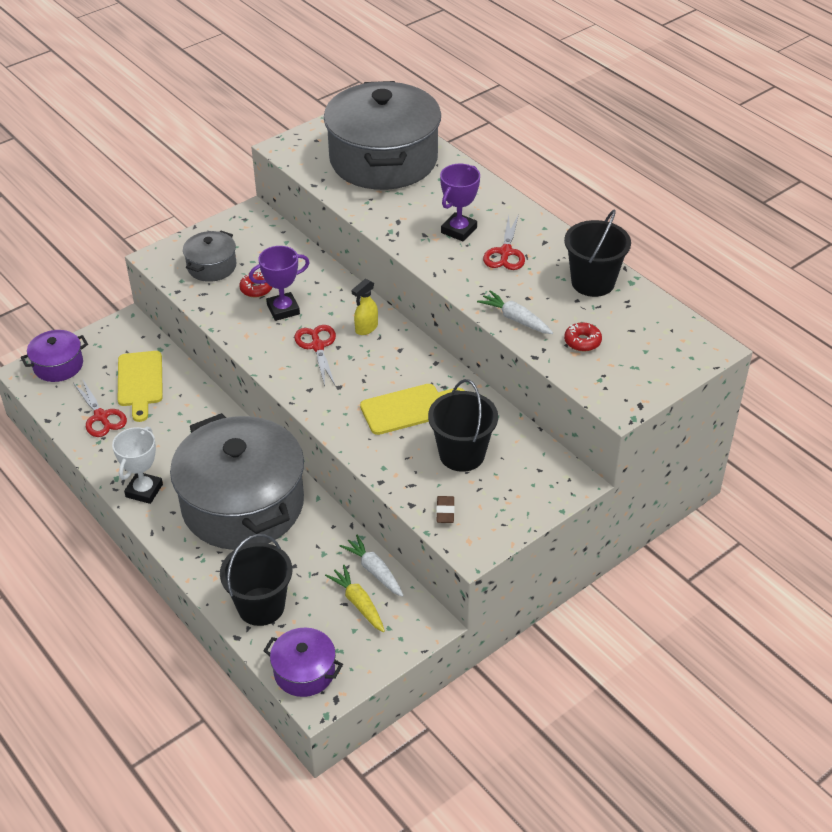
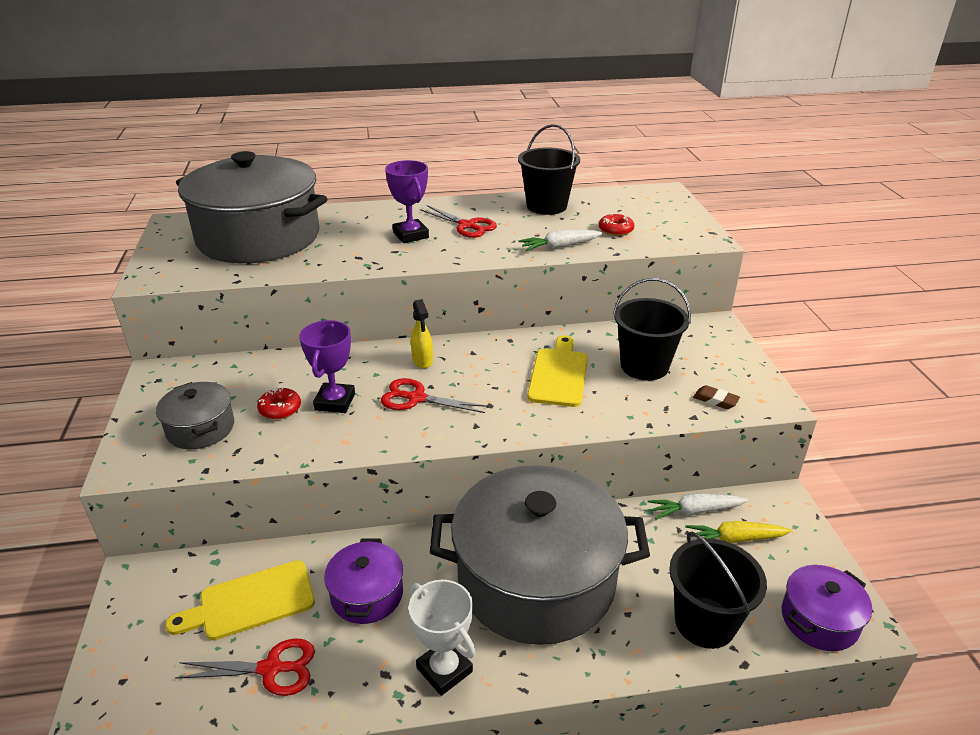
camera: 60 degrees left, 10 degrees down
purple pot [21,330,88,382] -> purple pot moved to [324,538,403,624]
yellow cutting board [118,351,163,422] -> yellow cutting board turned 135 degrees clockwise [165,560,315,640]

